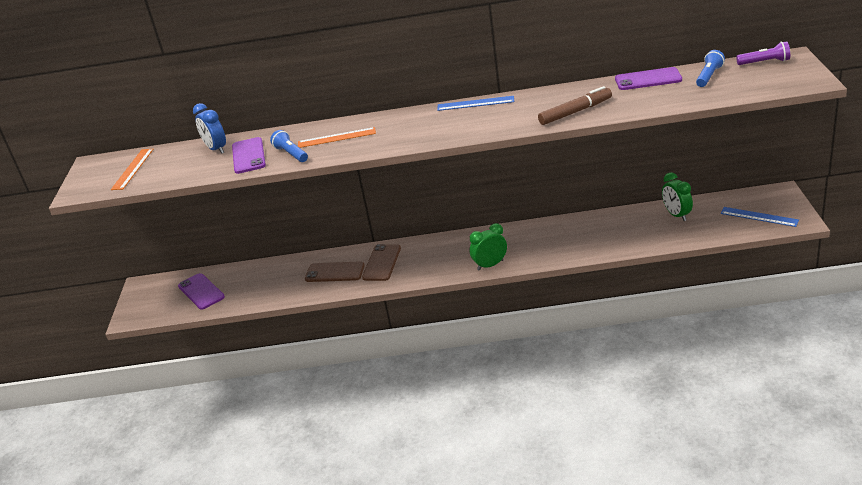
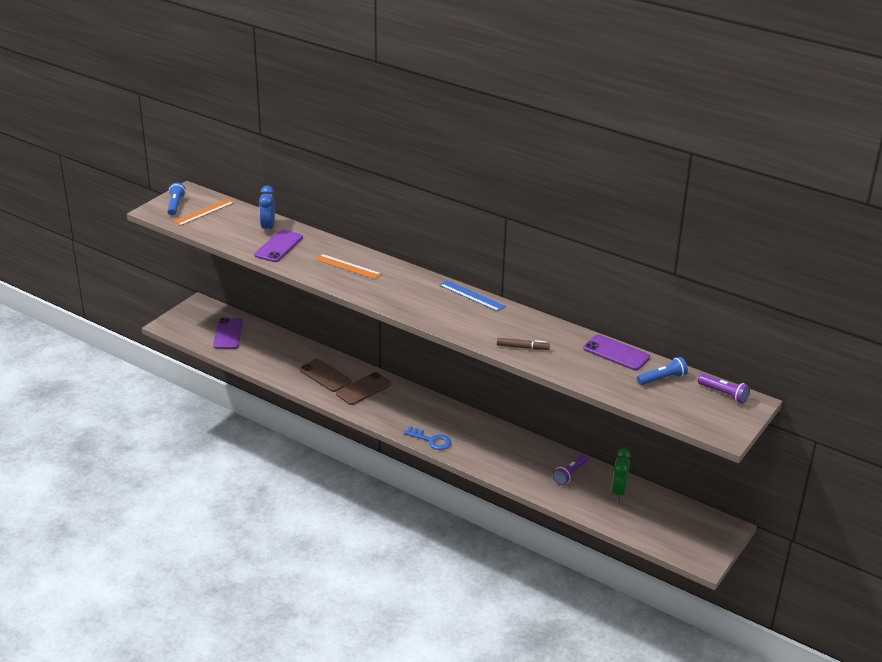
camera: 30 degrees right, 0 degrees up
blue flashlight [270,130,308,162] -> blue flashlight moved to [167,183,186,216]
green clock [470,223,507,271] -> blue key [404,426,451,450]
brown marker [538,86,612,125] -> brown marker [497,338,550,350], size x0.66
blue ruler [720,207,799,227] -> none
none -> purple flashlight [553,454,588,485]

